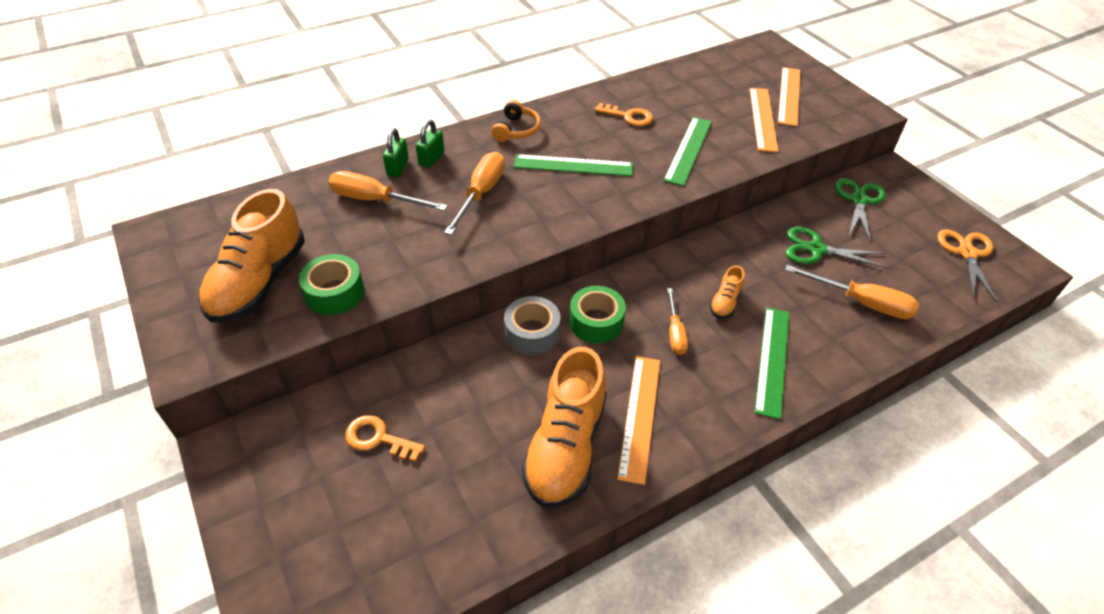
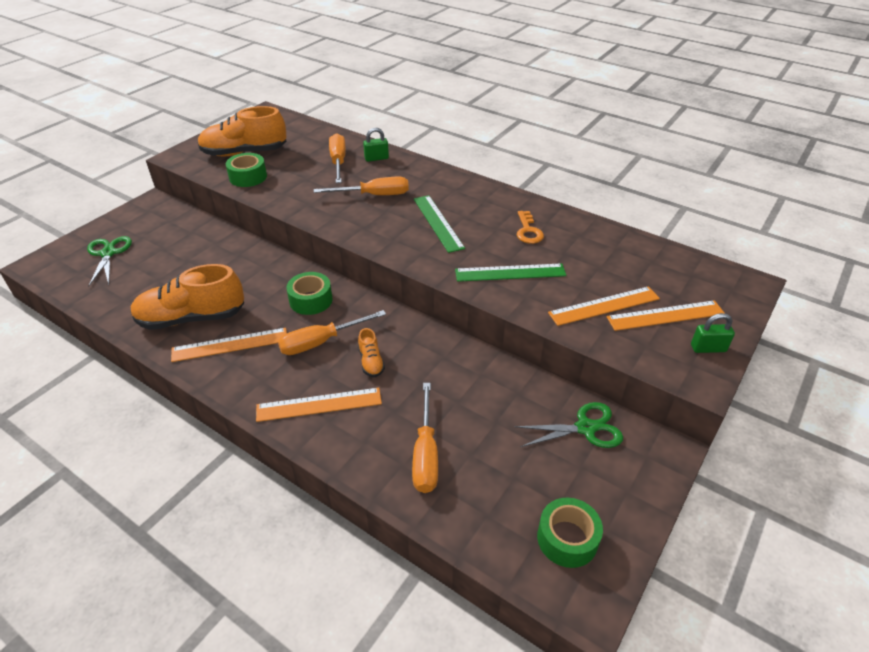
camera: 65 degrees right, 5 degrees down
orange key [345,415,425,462] -> none
green padlock [416,119,445,168] -> green padlock moved to [691,313,735,353]
orange headphones [491,100,541,142] -> none
grey tape [504,296,560,355] -> none
orange screwdriver [667,288,688,355] -> orange screwdriver [278,310,386,355], size x1.59
orange shoe [710,266,745,319] -> orange shoe turned 105 degrees counterclockwise [358,328,385,377]
green ruler [755,307,789,420] -> orange ruler [256,388,382,422]
green scissors [786,227,887,268] -> green scissors moved to [87,236,132,287]
orange scissors [937,229,998,303] -> green tape [537,497,603,568]

